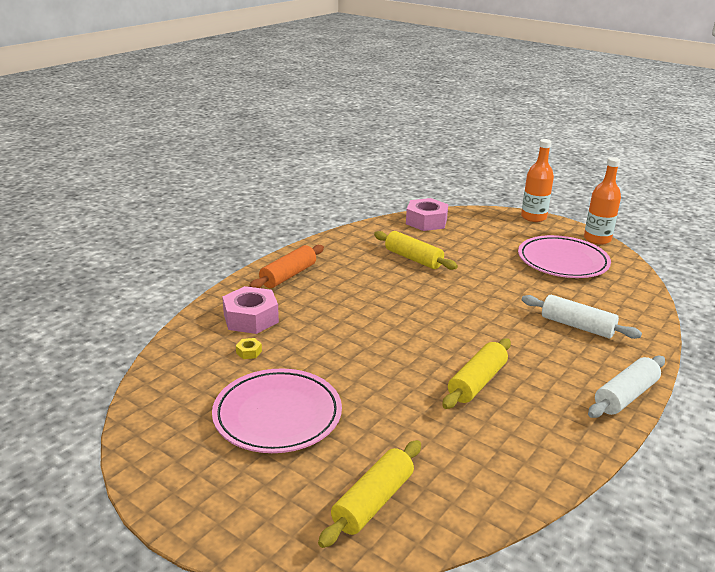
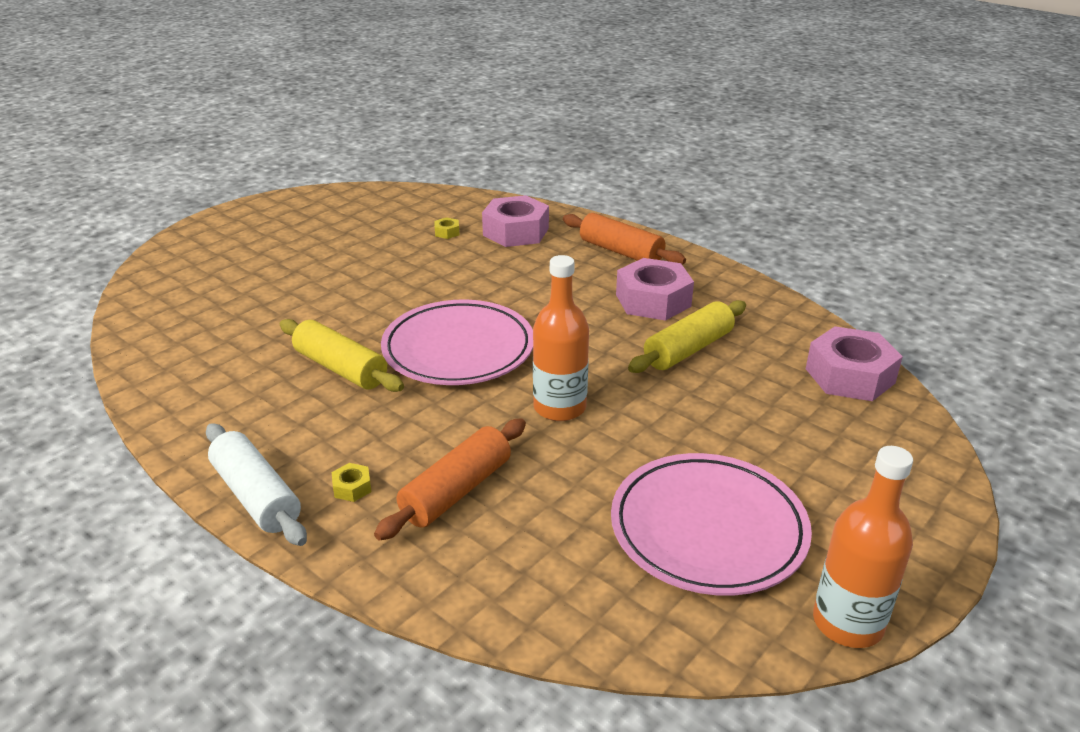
camera: 95 degrees right, 5 degrees up
pink plate [212,368,342,453] -> pink plate moved to [381,300,533,385]
yellow rolling pin [318,440,421,548] -> none
orange bottle [521,139,554,222] -> orange bottle moved to [533,255,589,421]
white rolling pin [522,295,642,339] -> orange rolling pin [374,418,526,541]
none -> yellow nut [332,463,372,502]
none -> pink nut [616,258,694,321]

